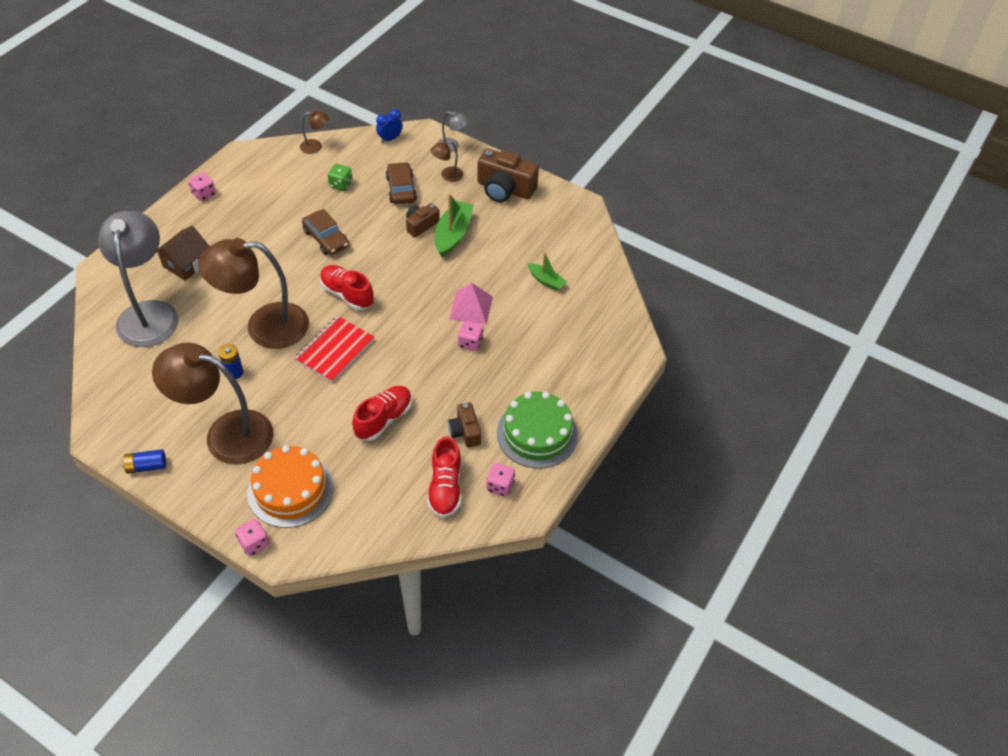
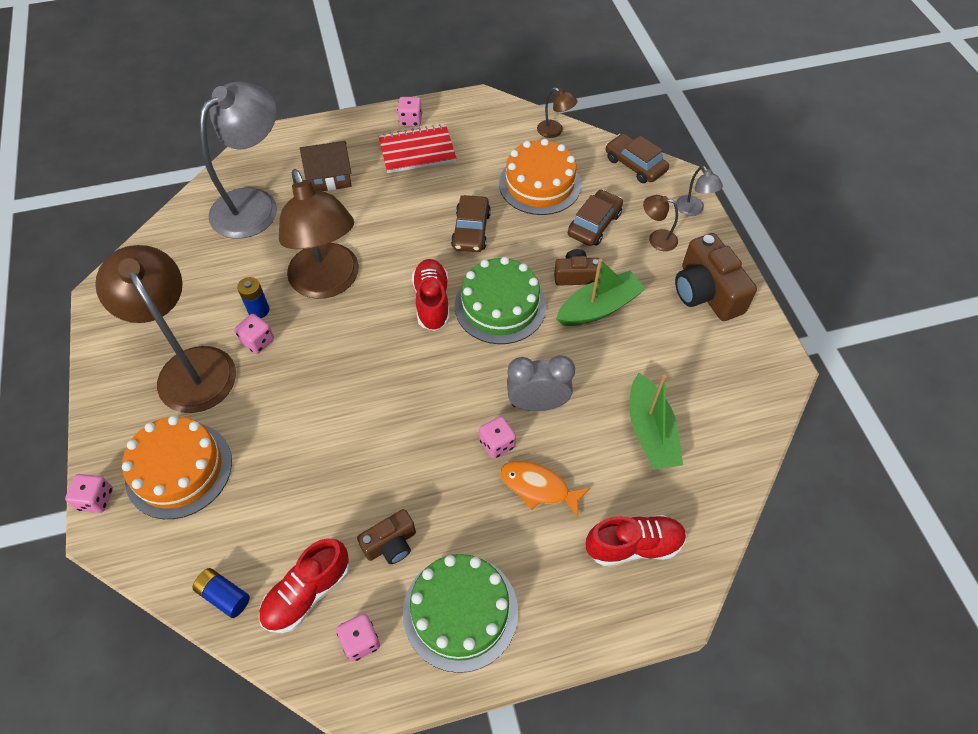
camera: 45 degrees right, 5 degrees up
blue battery [122,449,166,474] -> blue battery moved to [193,568,250,618]
brown lamp [198,238,309,349] -> brown lamp turned 150 degrees counterclockwise [279,169,359,299]
red notebook [294,316,375,383] -> red notebook moved to [379,124,456,173]
green dice [328,164,353,191] -> orange cake [499,139,581,215]
red shoe [352,386,412,441] -> red shoe moved to [586,515,687,566]
blue clock [376,109,403,143] -> brown car [606,133,669,183]
brown camera [448,402,481,448] -> brown camera turned 150 degrees counterclockwise [357,509,416,564]
pink pyramid [449,282,493,325] -> grey clock [507,355,575,411]
green boat [527,252,567,291] -> green boat [629,373,683,470], size x1.69
none -> pink dice [234,314,274,354]
none -> green cake [455,257,546,344]
none -> orange fish [500,461,590,518]

